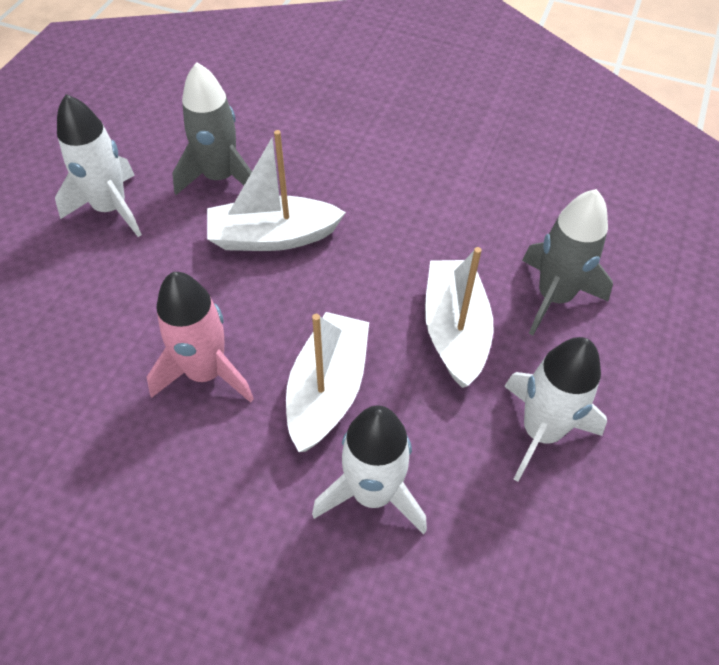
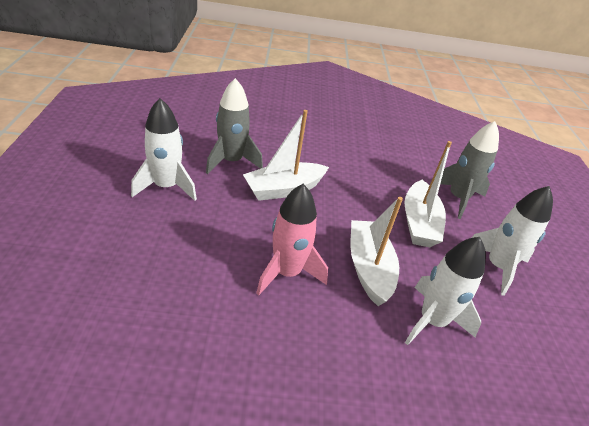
camera: 25 degrees left, 15 degrees down
white boat [425,247,493,388] -> white boat turned 150 degrees counterclockwise [404,141,452,247]

